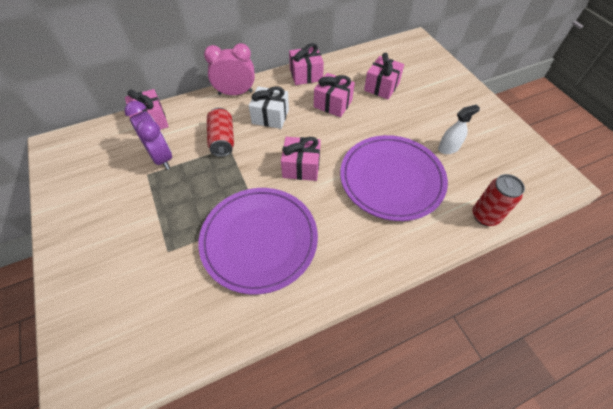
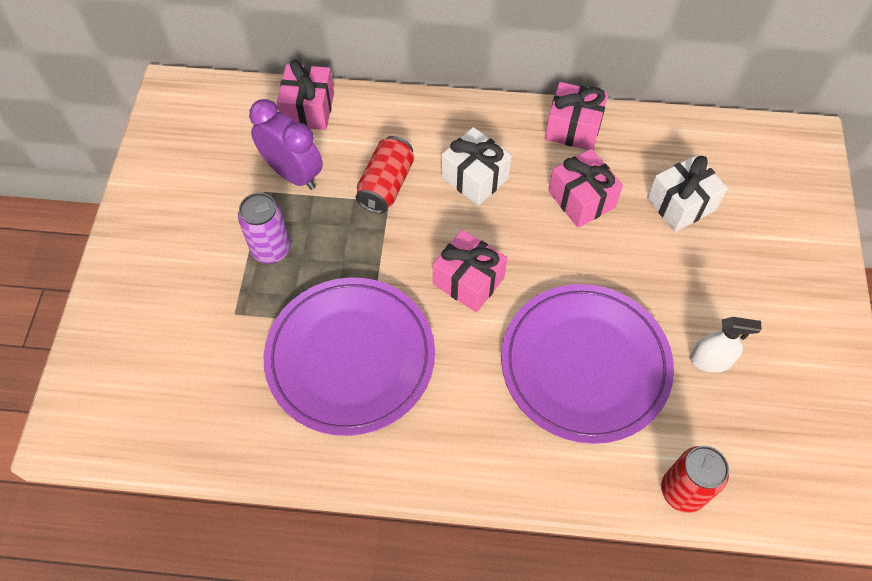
camera: 30 degrees right, 5 degrees up
purple clock [125,101,172,170] -> purple clock turned 45 degrees counterclockwise [249,99,323,190]
pink clock [204,43,255,95] -> none
pink gift [364,53,404,99] -> white gift [647,154,728,232]
none -> purple can [238,193,291,264]

